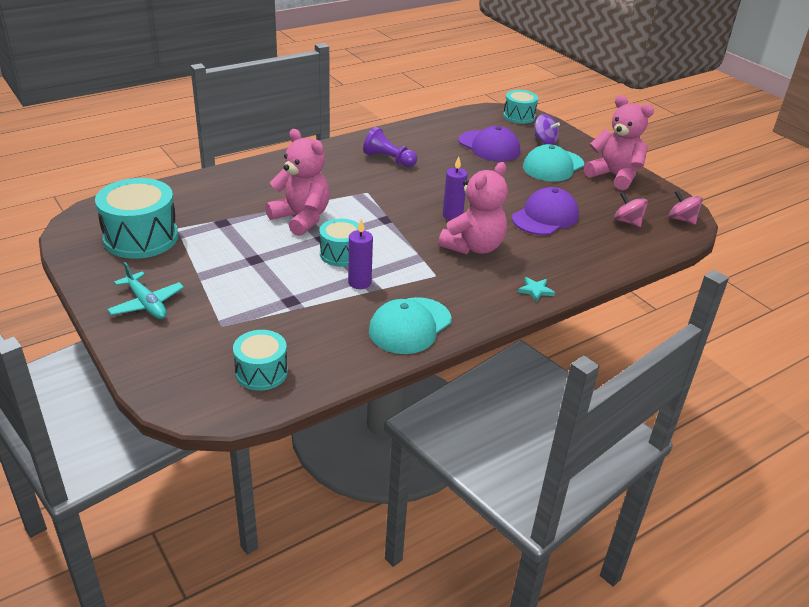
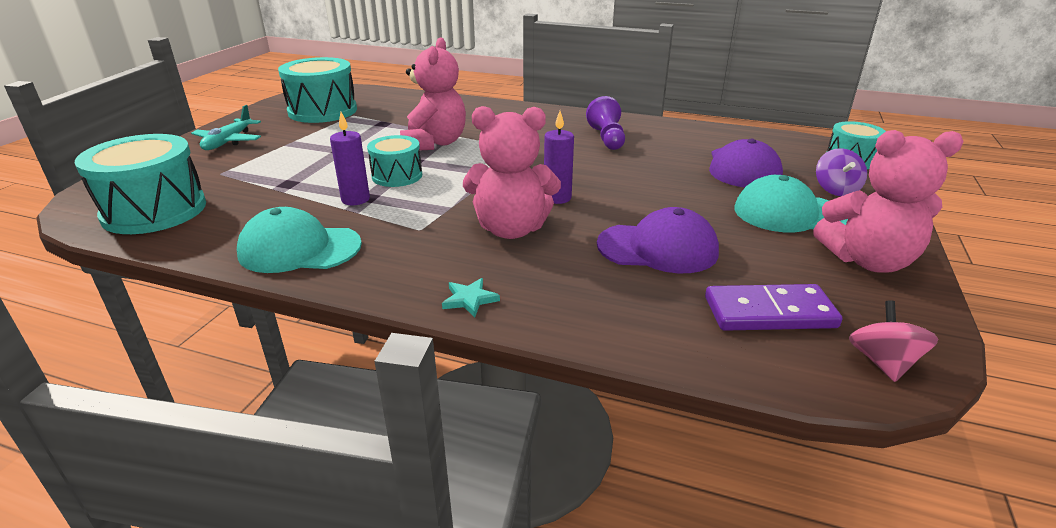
camera: 55 degrees right, 5 degrees down
turquoise drum [233,330,288,391] -> turquoise drum [75,134,206,234], size x1.69
pink teddy bear [584,95,654,190] -> pink teddy bear turned 90 degrees clockwise [813,130,964,273]
pink spinning top [614,192,648,227] -> purple domino [705,284,842,331]

